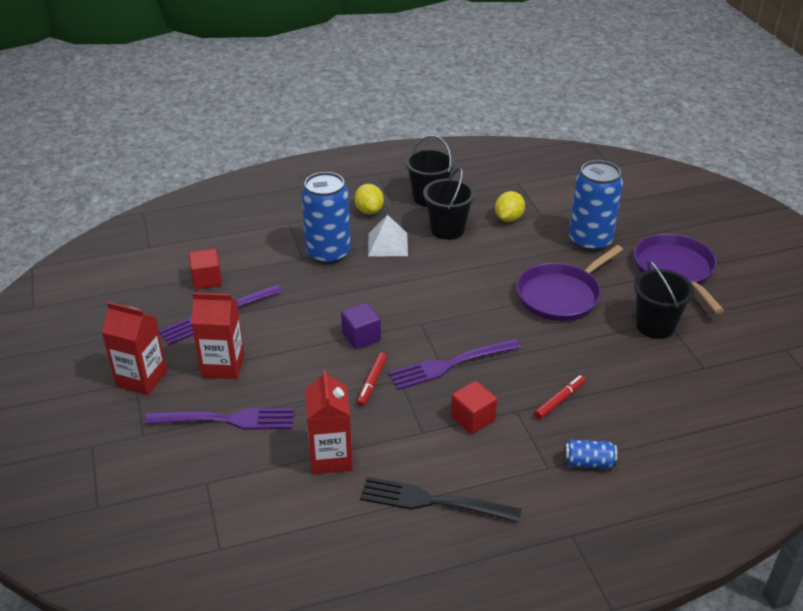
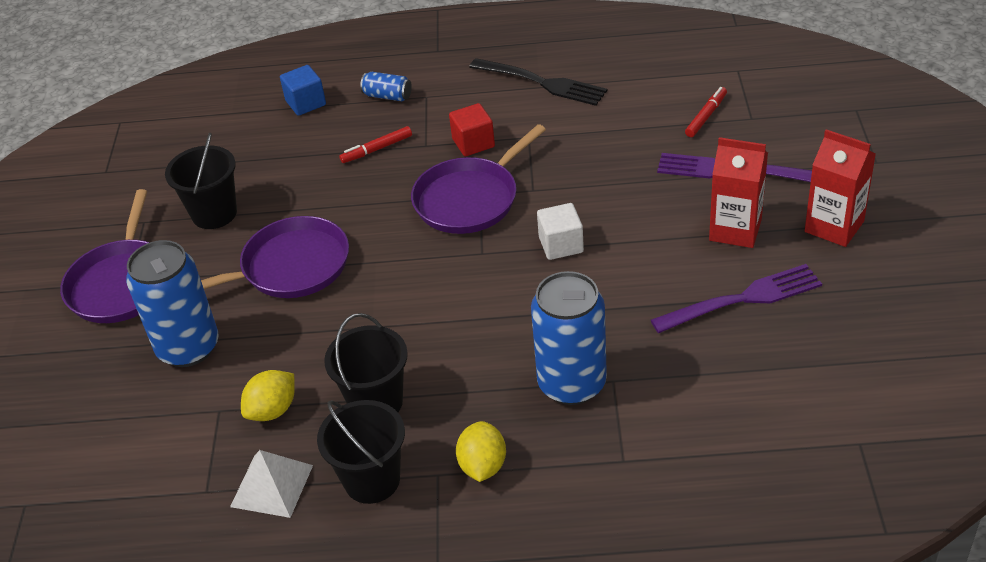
camera: 160 degrees left, 5 degrees up
red cube [189,249,222,290] -> none
red carton [305,369,353,474] -> none
purple cube [341,303,381,349] -> white cube [537,203,584,260]
red marker [357,353,387,407] -> red marker moved to [685,87,727,137]
white pyramid [368,215,408,257] -> white pyramid moved to [230,450,313,518]
purple fork [388,338,521,390] -> purple pan [411,124,546,234]
none -> blue cube [280,65,326,116]

